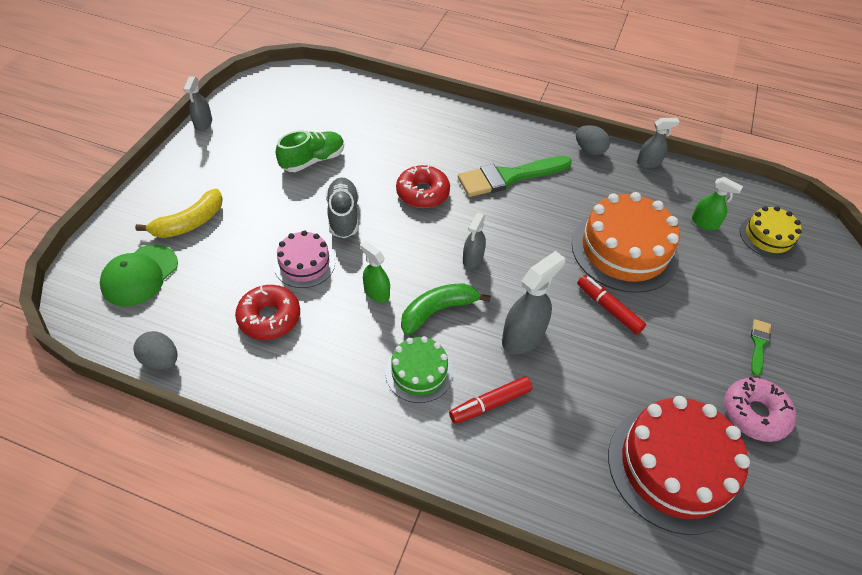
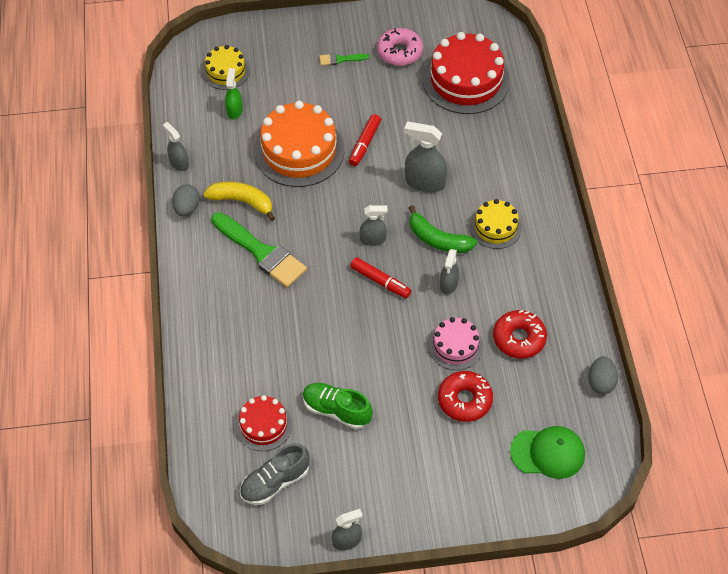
camera: 115 degrees left, 5 degrees up
yellow banana [135,189,223,238] -> yellow banana moved to [203,182,275,221]
grey shoe [326,178,359,238] -> grey shoe moved to [240,443,310,505]
green spray bottle [360,241,390,303] -> grey spray bottle [440,249,459,295]
green cake [385,336,453,403] -> yellow cake [470,199,522,249]
red donut [396,165,450,208] -> red donut moved to [438,371,493,422]
red marker [449,376,533,424] -> red marker moved to [350,257,411,298]
none -> red cake [235,395,292,451]

